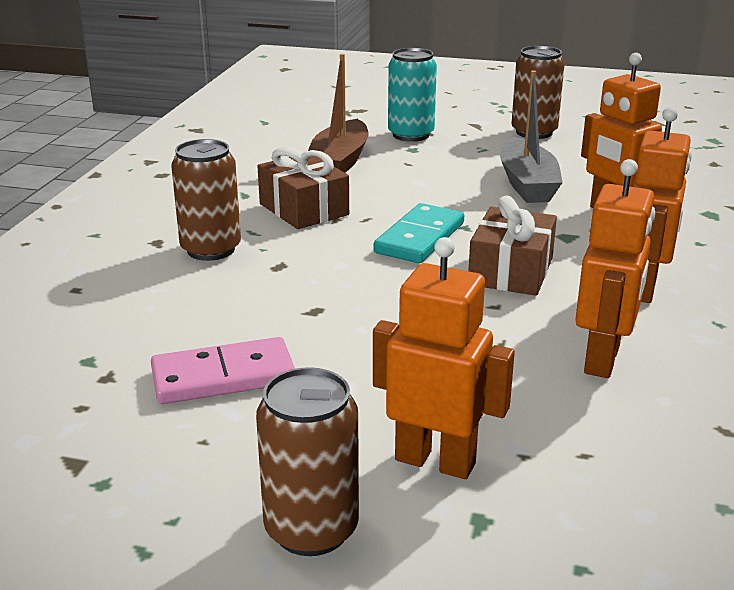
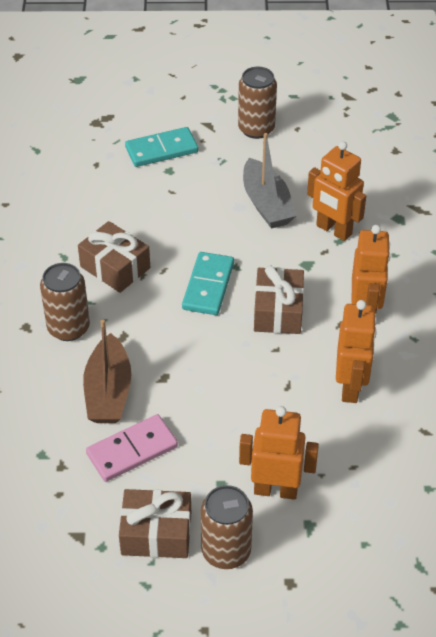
camera: 15 degrees left, 20 degrees up
brown boat [308,54,368,173] -> brown boat moved to [83,319,131,423]
turquoise can [388,48,437,142] -> turquoise domino [125,127,198,167]
none -> brown gift [119,489,191,558]

